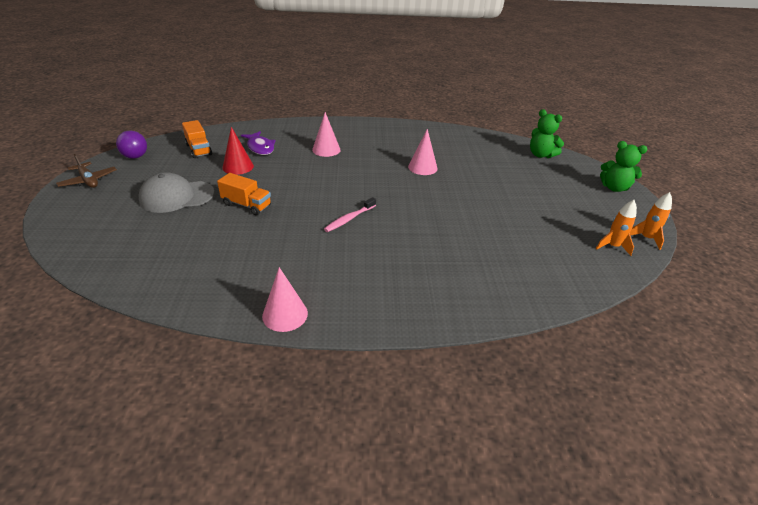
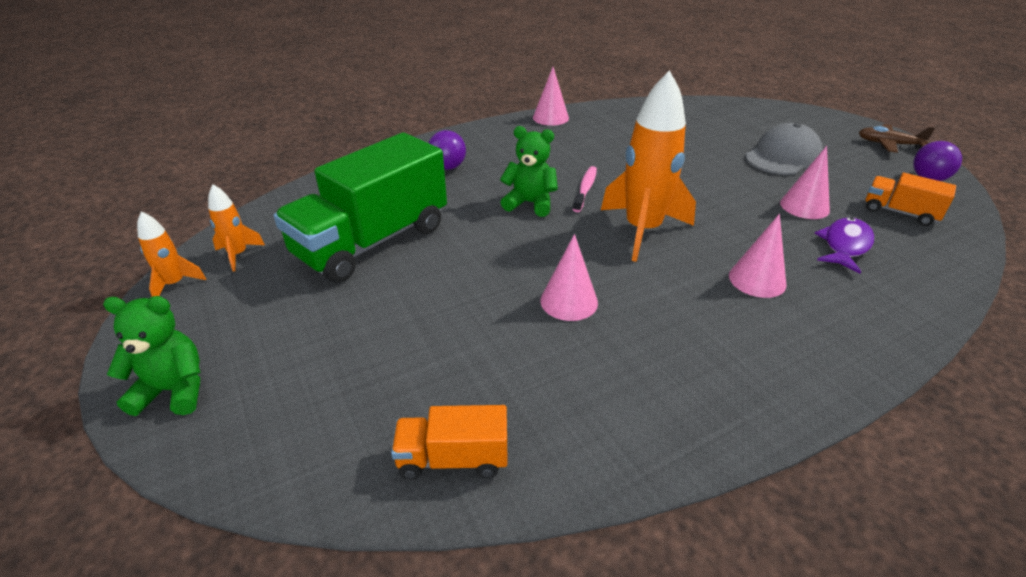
camera: 155 degrees right, 0 degrees up
orange truck [217,173,271,215] -> orange truck moved to [391,405,507,480]
red cone [222,127,254,175] -> pink cone [780,146,830,219]
purple fish [241,131,275,155] -> purple fish turned 90 degrees clockwise [814,218,874,274]
green teddy bear [530,109,564,158] -> green teddy bear moved to [500,126,558,217]
none -> green truck [274,132,447,283]
none -> purple ball [428,130,466,170]
none -> orange rocket [601,70,696,262]

